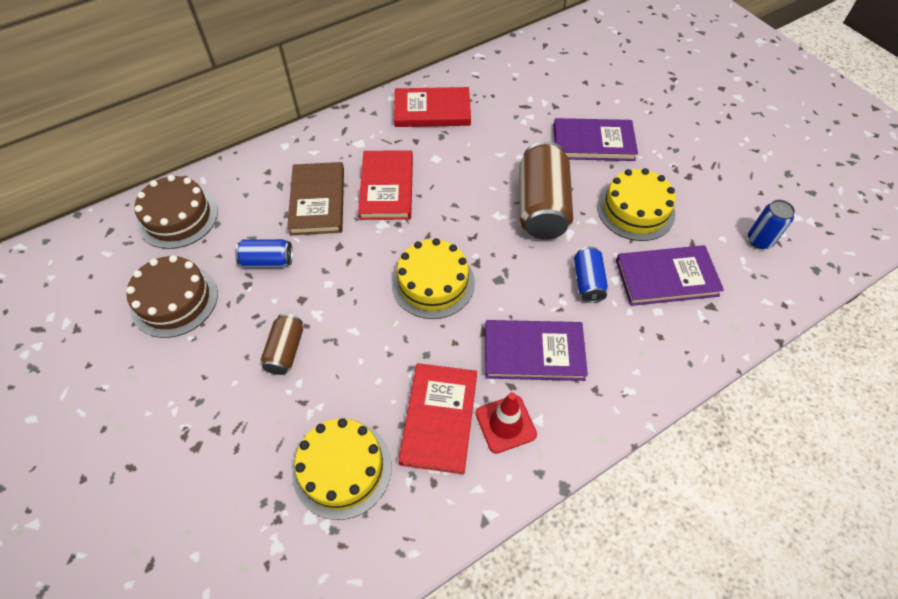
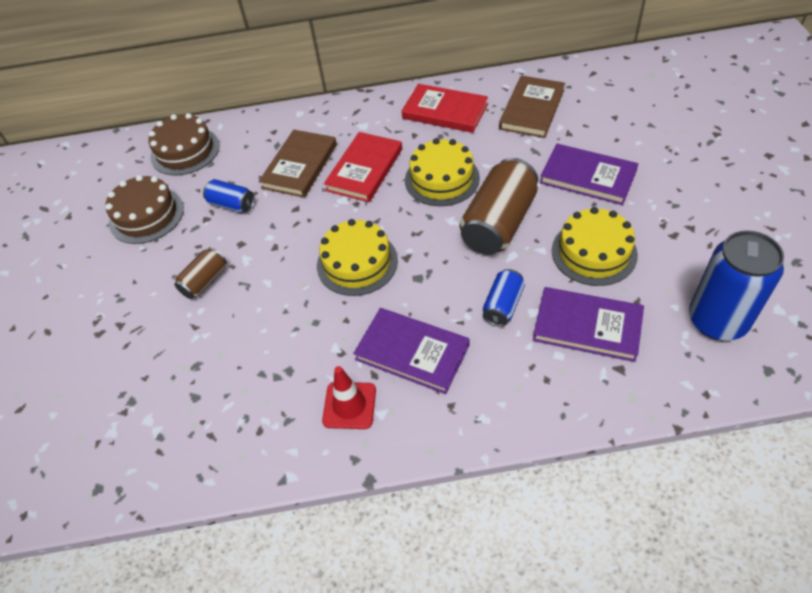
camera: 30 degrees right, 5 degrees down
yellow cake [292,418,392,520] -> yellow cake moved to [405,138,480,206]
red book [398,363,477,474] -> none
blue can [748,200,795,249] -> blue can [689,230,784,340], size x1.90
none -> brown book [499,75,565,138]

